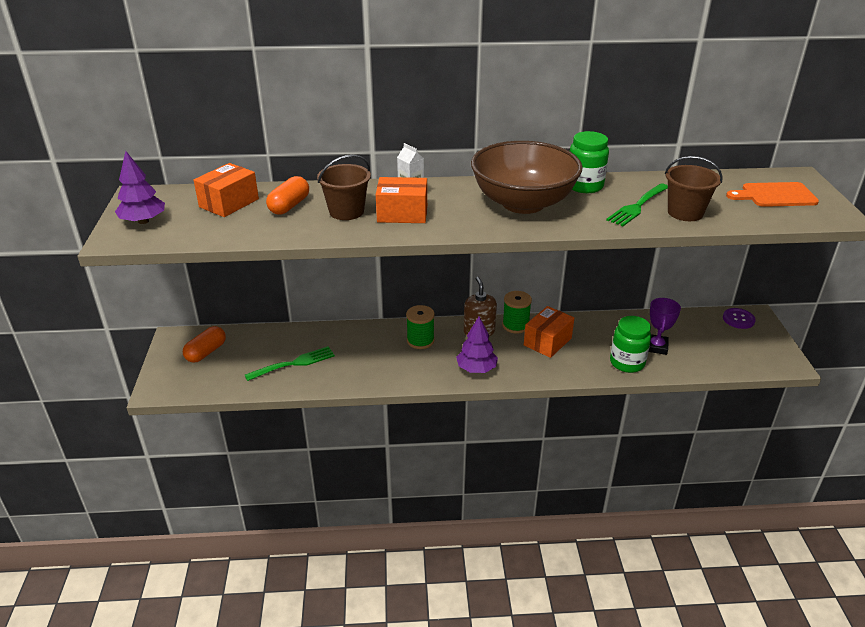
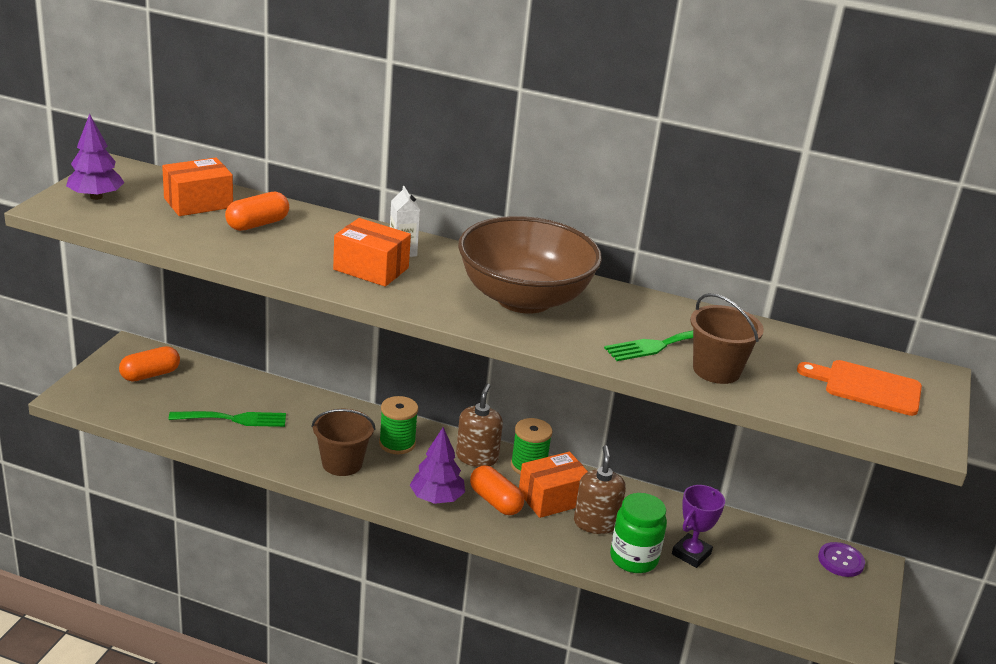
camera: 20 degrees right, 5 degrees down
brown bucket [317,155,371,220] -> brown bucket moved to [312,409,375,476]
green jar [570,131,609,193] -> none
none -> orange capsule [470,465,524,515]
none -> brown soap dispenser [574,445,626,534]

